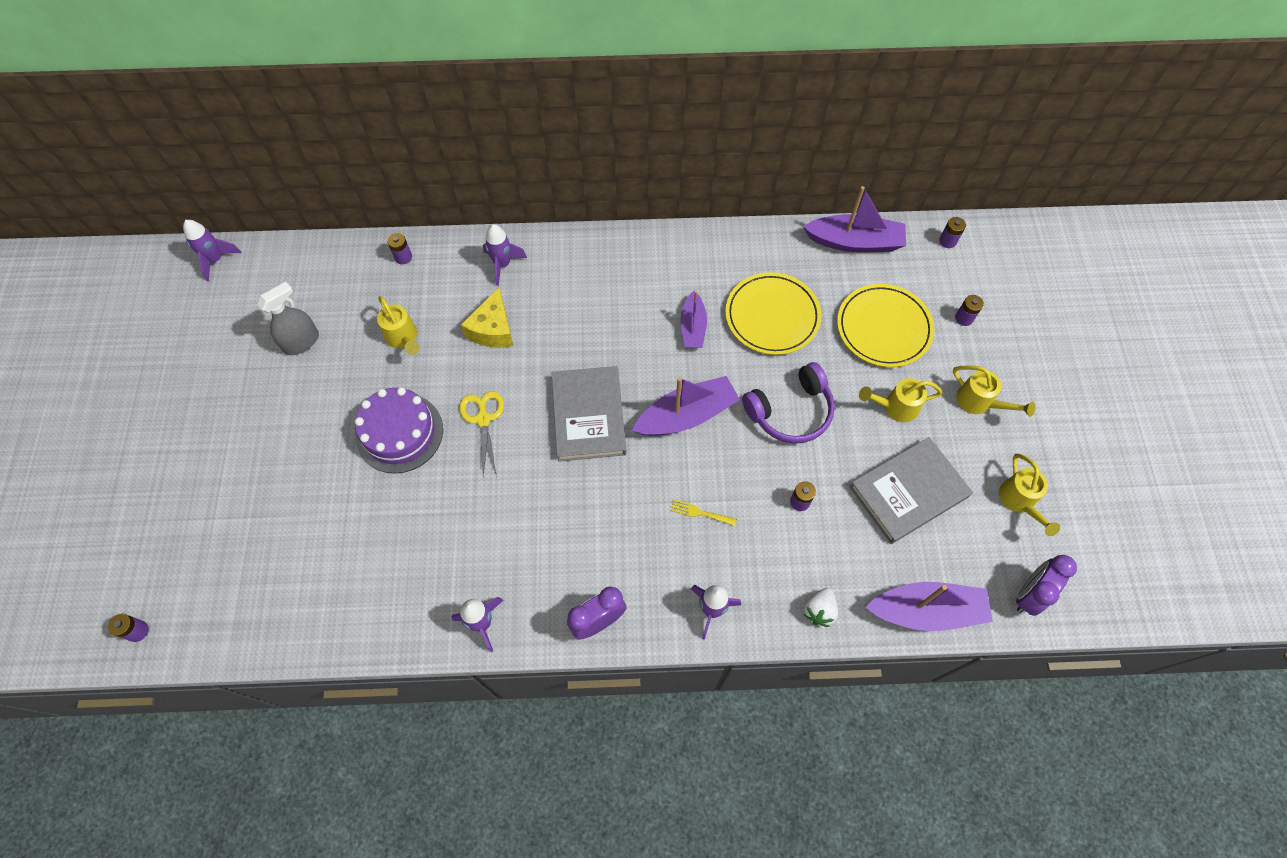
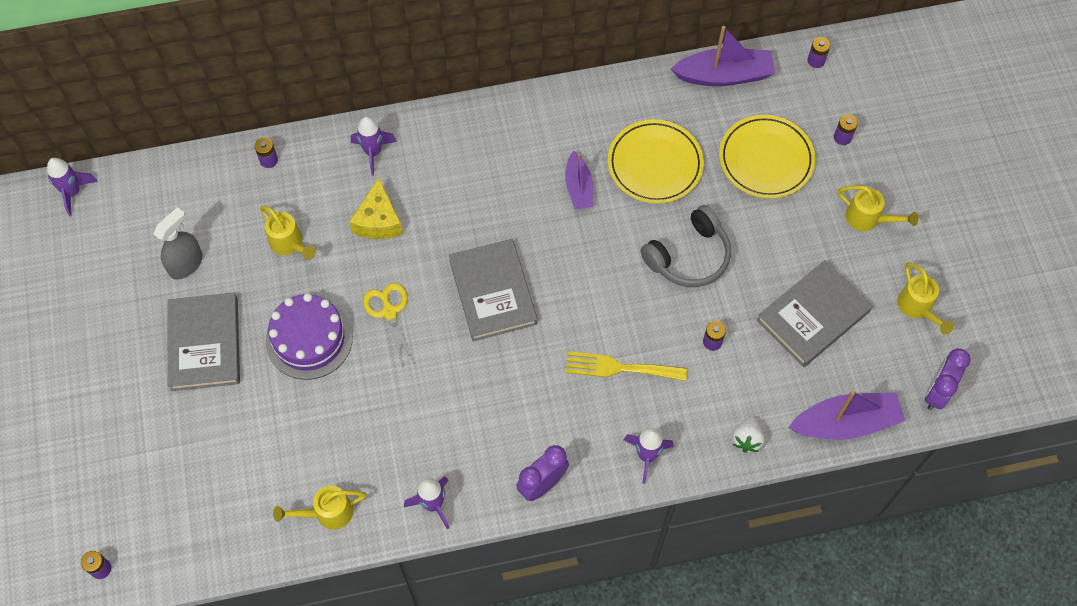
camera: 10 degrees left, 0 degrees up
purple boat [632,376,740,436] -> none
yellow fork [670,499,737,526] -> yellow fork [565,351,687,381], size x1.87
purple headphones [742,362,835,444] -> grey headphones [640,205,731,287]
yellow watering can [859,378,942,422] -> yellow watering can moved to [273,486,367,530]
none -> grey book [167,293,240,391]

